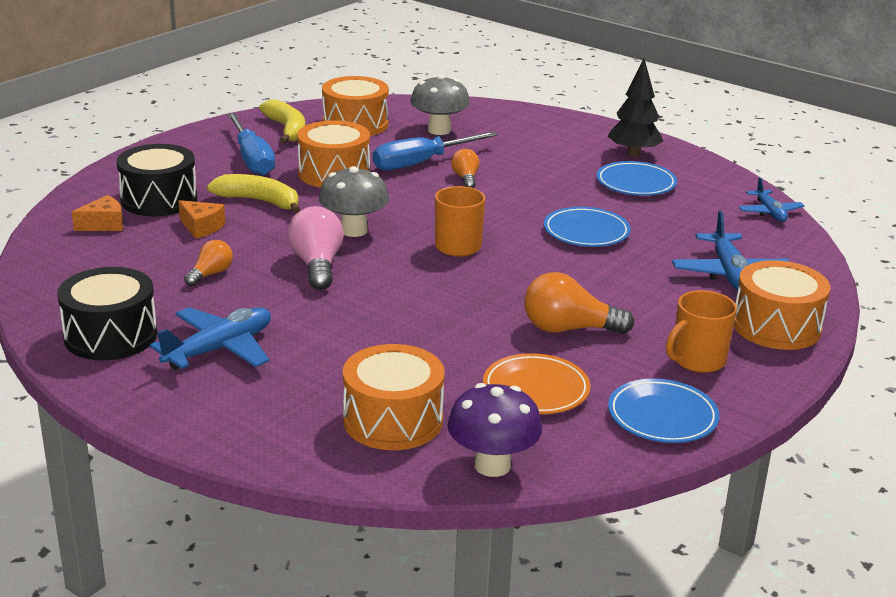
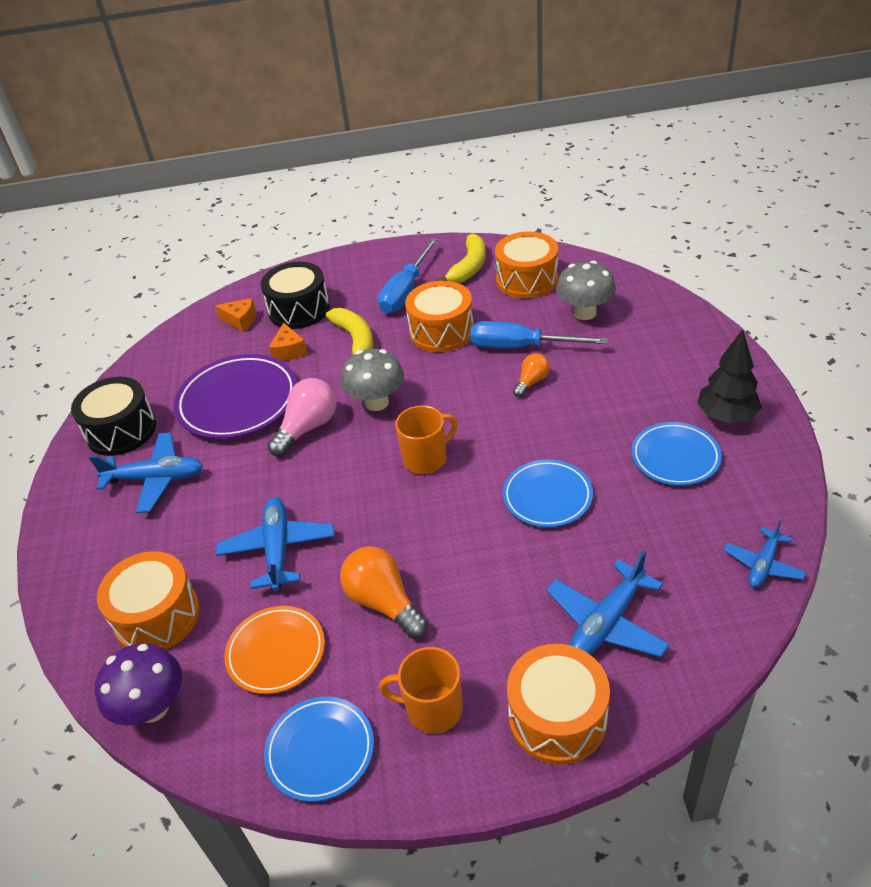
camera: 50 degrees right, 15 degrees up
orange light bulb [184,240,233,286] -> purple plate [174,354,297,439]
none -> blue plane [216,497,335,591]

